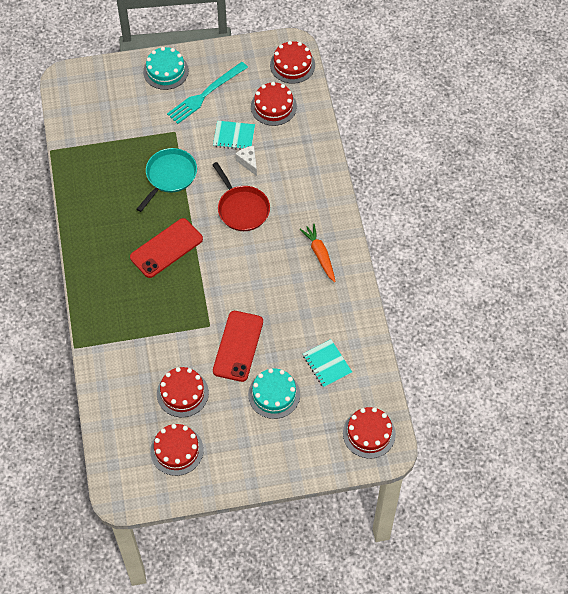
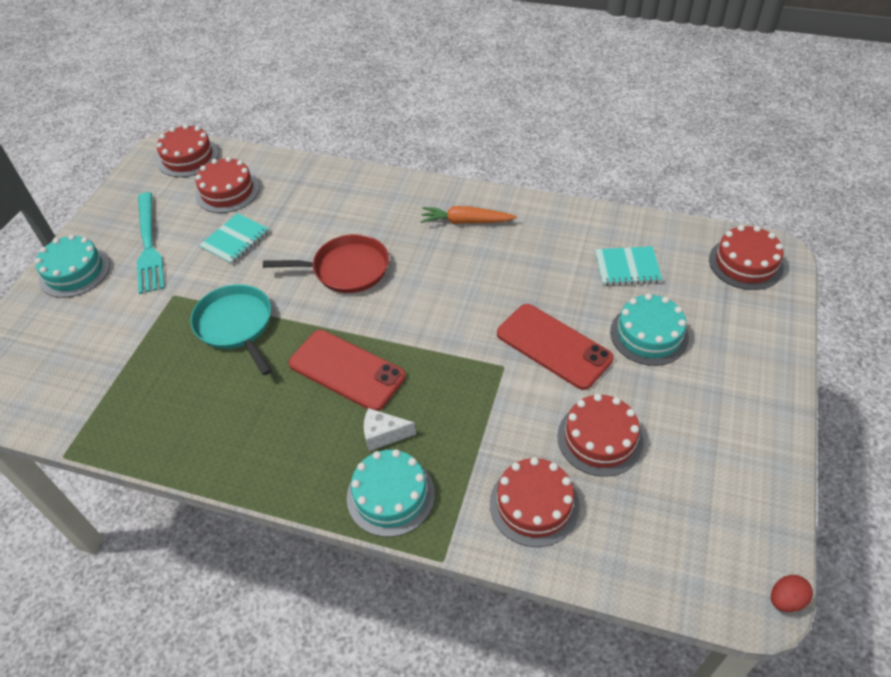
camera: 60 degrees left, 10 degrees down
red phone [130,218,203,278] -> red phone turned 45 degrees counterclockwise [289,330,406,411]
red cake [150,424,204,476] -> red cake moved to [490,457,580,547]
white cheese [235,146,257,176] -> white cheese moved to [364,408,416,451]
none -> turquoise cake [347,449,435,537]
none -> red egg [771,575,813,612]

